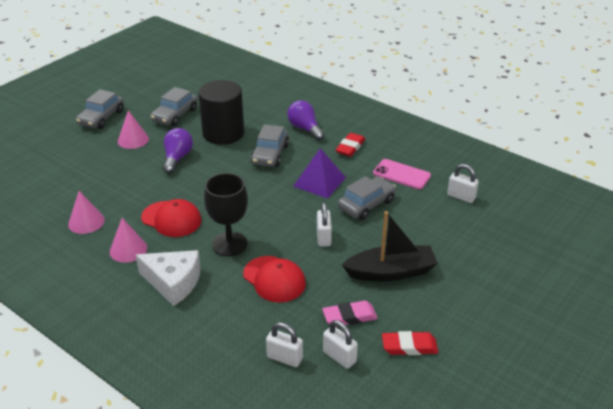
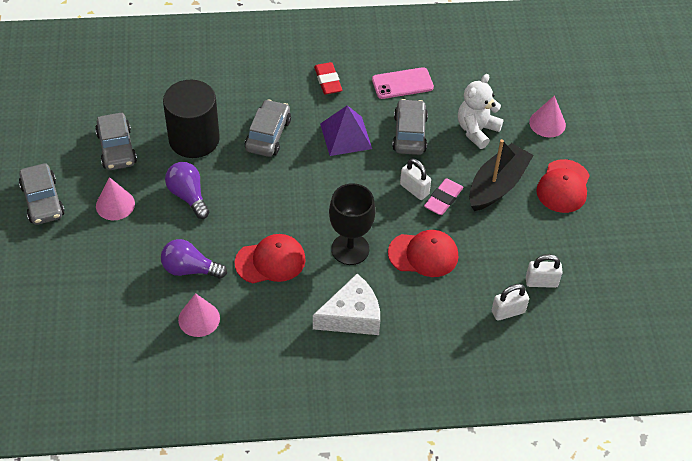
camera: 45 degrees left, 15 degrees up
pink cone [110,218,147,262] -> pink cone moved to [529,95,566,137]
grey car [250,124,289,167] -> grey car turned 135 degrees counterclockwise [245,99,291,157]
purple light bulb [287,100,324,140] -> purple light bulb moved to [161,239,227,279]
pink eraser [322,301,378,327] -> pink eraser moved to [424,178,464,215]
red eraser [382,331,438,355] -> none
white padlock [447,164,479,203] -> none
none -> white teddy bear [458,74,504,149]
none -> red cap [536,159,590,213]

